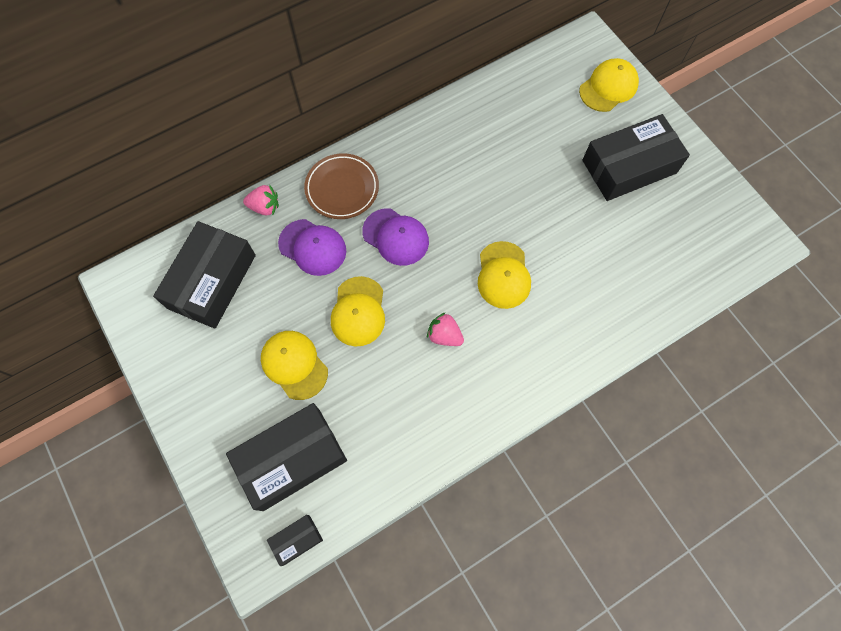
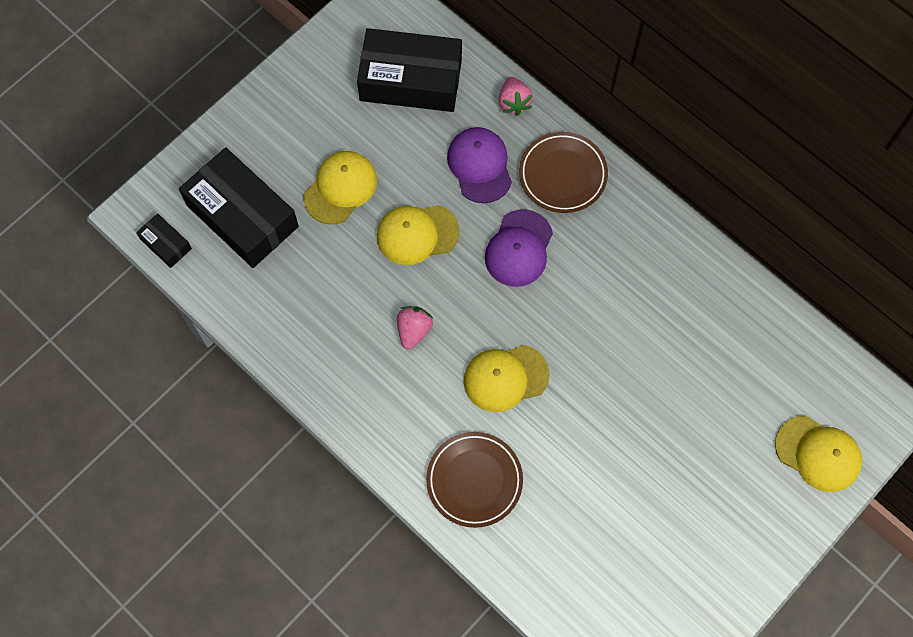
camera: 75 degrees right, 0 degrees up
purple cap [278,219,346,276] -> purple cap turned 150 degrees clockwise [447,127,512,203]
black box [582,114,690,201] -> none
none -> brown plate [426,432,523,528]

